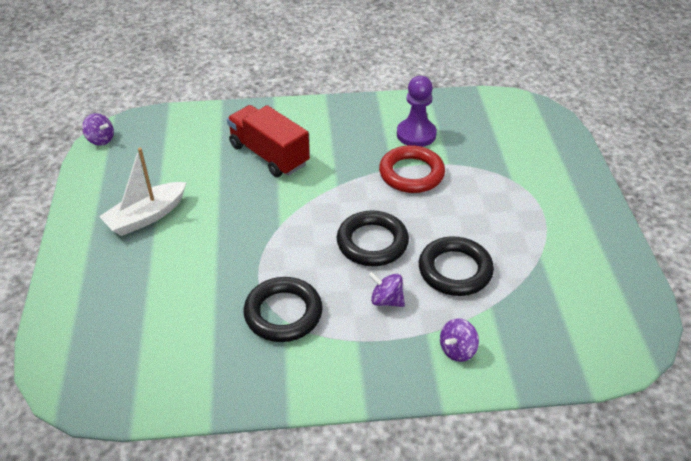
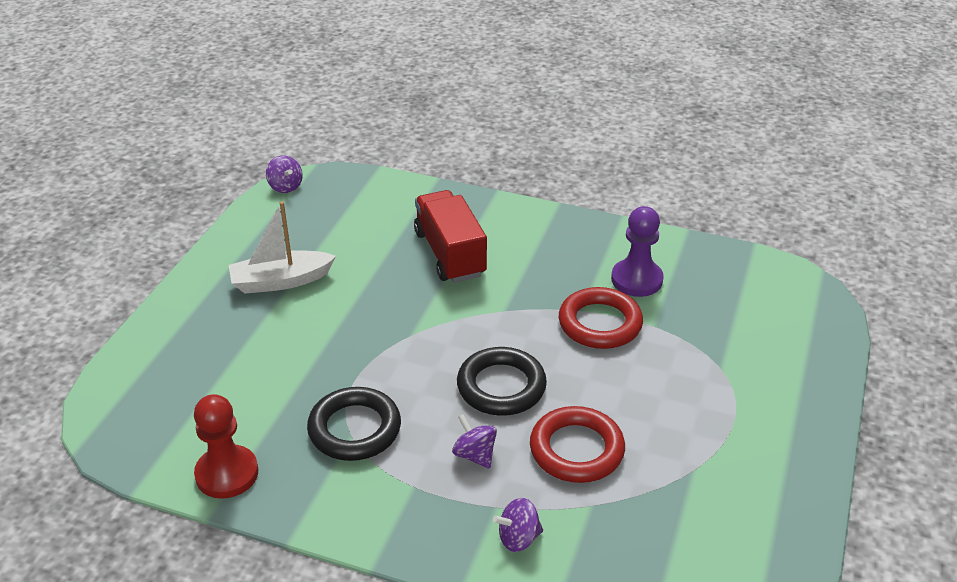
camera: 25 degrees right, 5 degrees down
black ring [419,237,494,296] -> red ring [530,406,625,483]
none -> red pawn [194,394,258,499]

